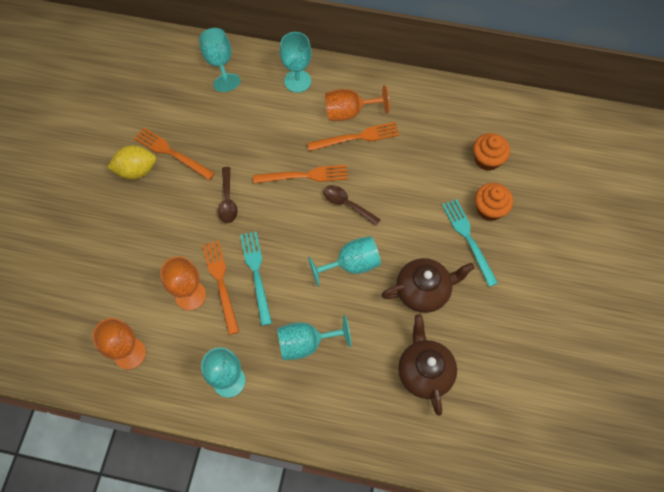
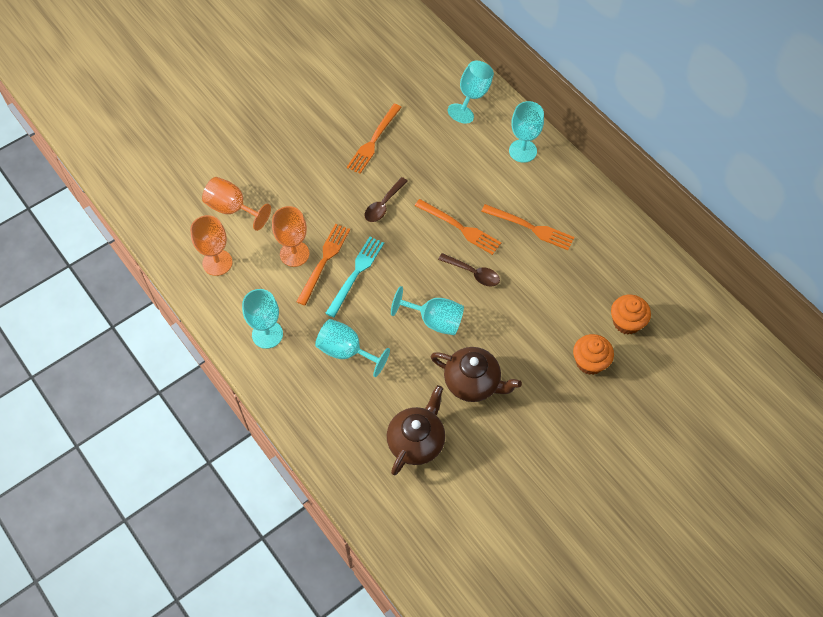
camera: 40 degrees right, 5 degrees down
yellow lemon [107,145,156,180] -> none
orange fork [134,127,215,180] -> orange fork turned 135 degrees counterclockwise [347,104,402,174]
brown spoon [323,185,381,226] -> brown spoon turned 135 degrees clockwise [438,253,500,287]
orange goblet [325,85,390,121] -> orange goblet moved to [202,177,271,231]
turquoise fork [442,199,498,287] -> none

